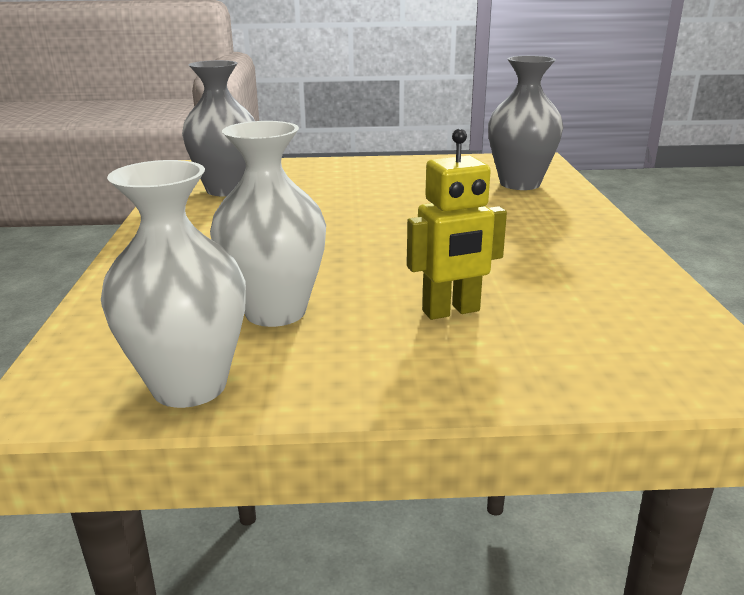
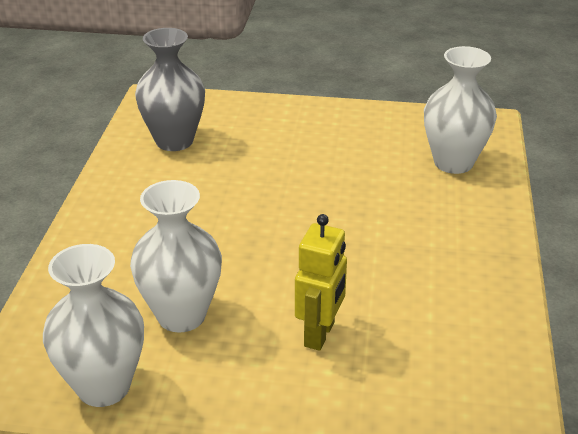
camera: 10 degrees right, 10 degrees up
yellow robot [407,129,507,320] -> yellow robot turned 60 degrees counterclockwise [295,214,347,351]
grey vase [488,56,563,190] -> white vase [424,46,497,174]

